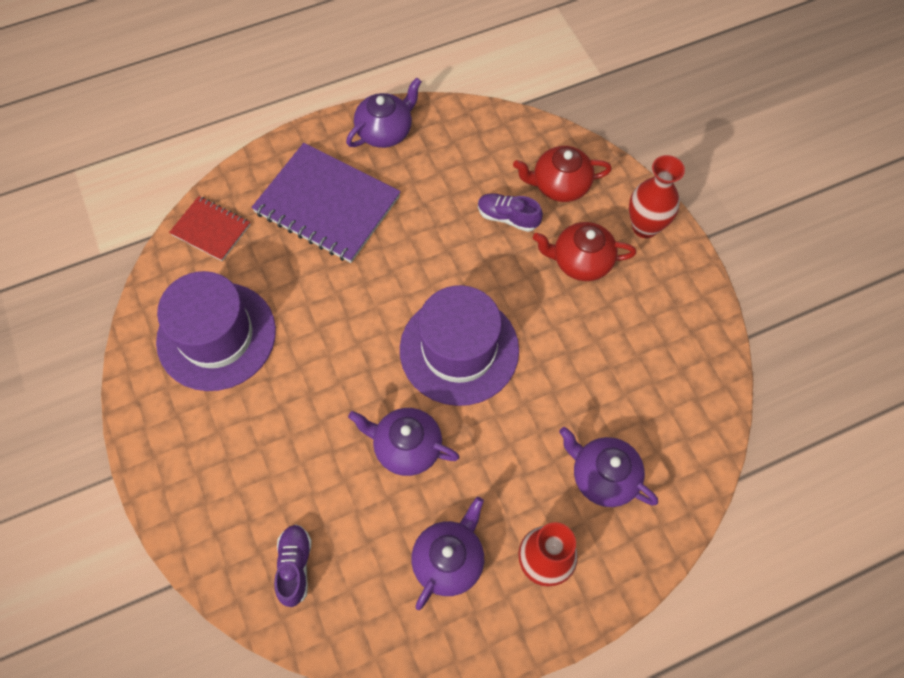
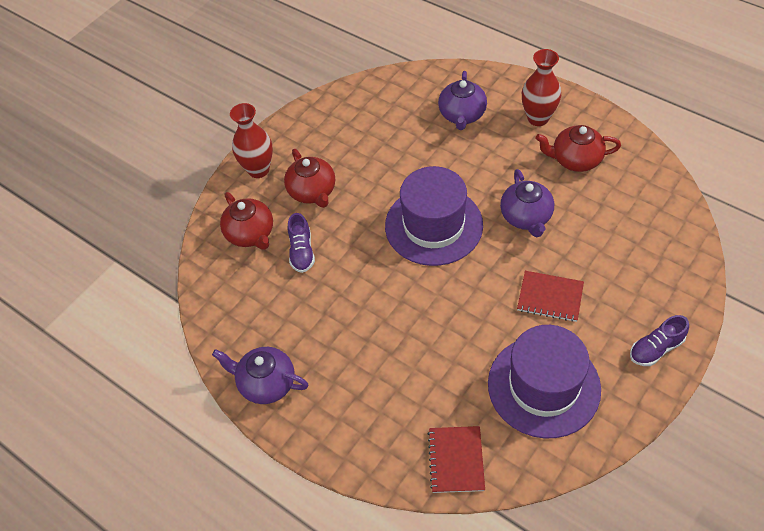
camera: 115 degrees left, 10 degrees down
purple notebook [251,143,401,263] -> none
purple shoe [274,524,312,607] -> purple shoe moved to [630,315,689,366]
purple teapot [411,497,484,610] -> red teapot [535,125,621,172]
none -> red notebook [517,271,584,322]

